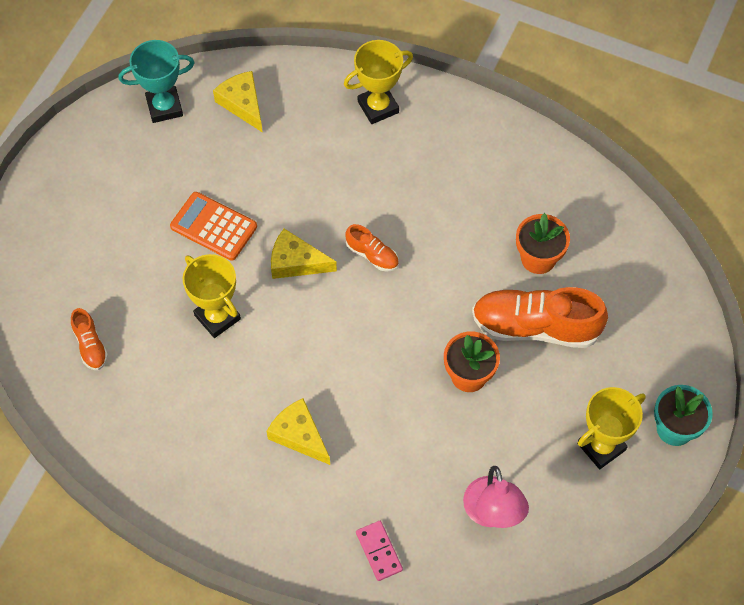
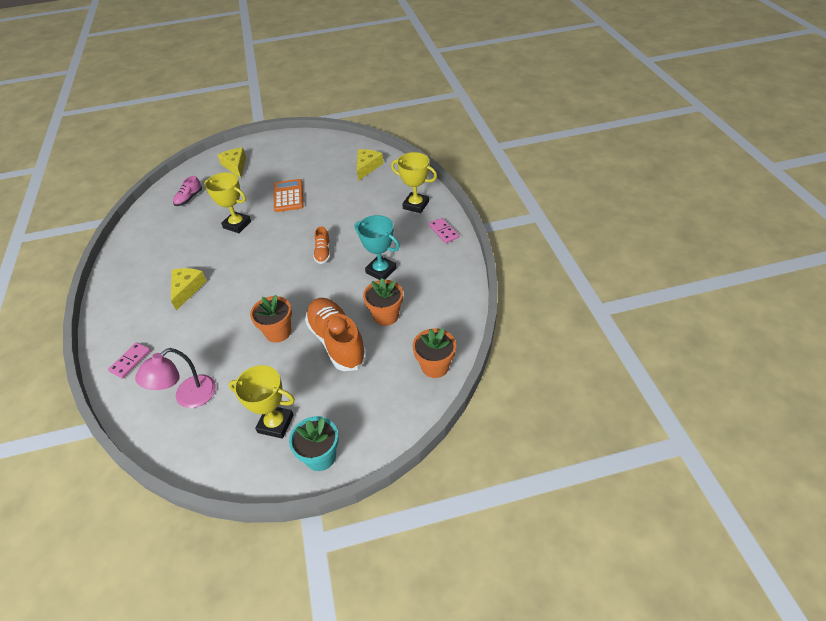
camera: 55 degrees right, 15 degrees down
orange shoe [71,308,108,370] -> pink shoe [173,176,202,206]
turquoise trophy [119,40,195,123] -> turquoise trophy moved to [355,215,400,280]
yellow trophy [183,254,241,338] -> yellow trophy turned 75 degrees counterclockwise [204,172,251,233]
yellow cheese [271,229,337,279] -> yellow cheese moved to [218,148,246,178]
none -> orange flower pot [413,328,456,378]
none -> pink domino [429,218,459,243]

